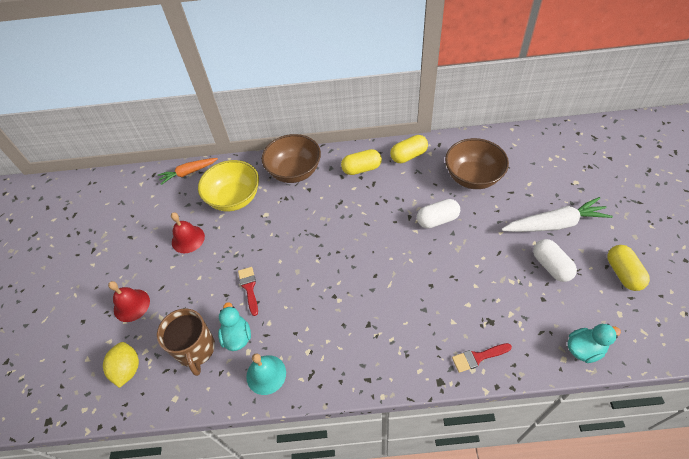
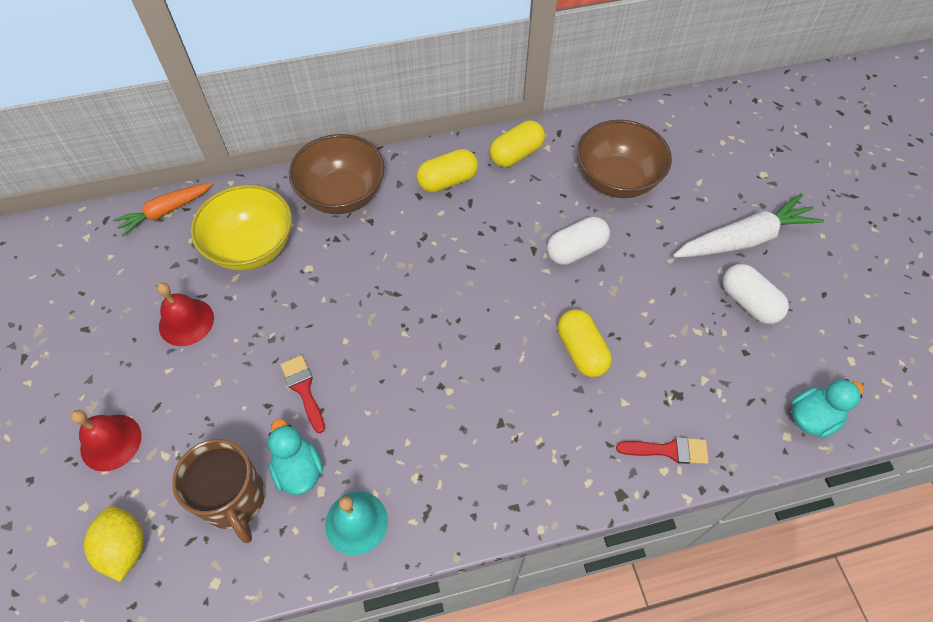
camera: 15 degrees left, 5 degrees up
red brush [452,343,512,373] -> red brush turned 150 degrees counterclockwise [616,437,709,464]
yellow capsule [607,245,650,291] -> yellow capsule moved to [558,309,612,377]

